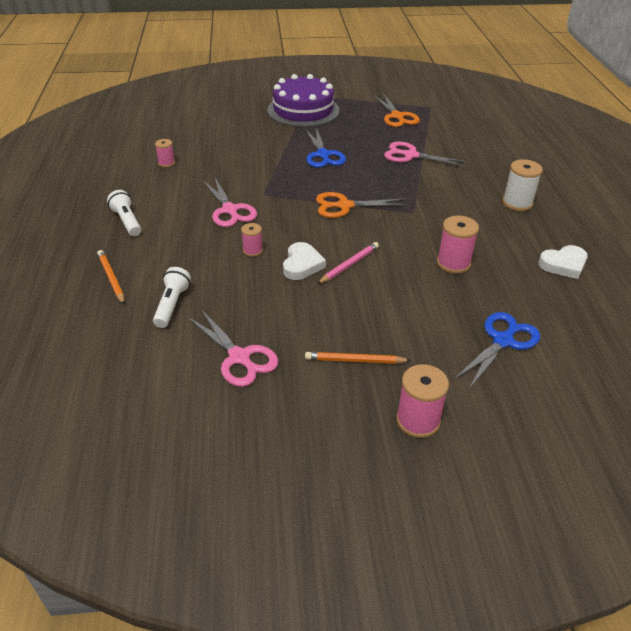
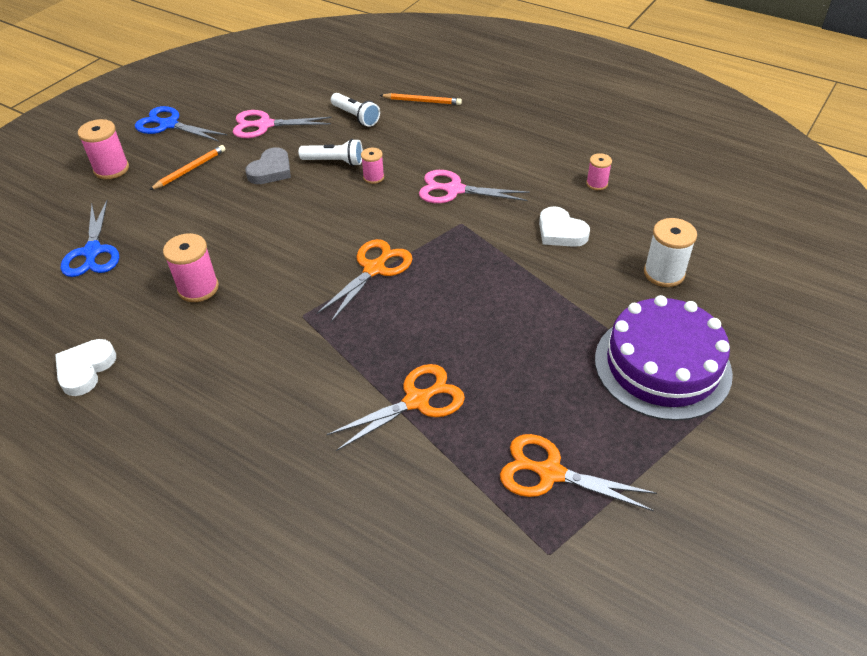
camera: 130 degrees right, 5 degrees up
white flashlight [107,190,141,236] -> white flashlight moved to [299,139,363,166]
white heart [283,242,326,280] -> white heart moved to [539,206,590,247]
blue scissors [306,128,346,168] -> blue scissors moved to [135,106,227,142]
pink pencil [317,242,379,284] -> none
pink scissors [384,142,468,167] -> orange scissors [327,364,465,451]
white spool [502,159,543,211] -> white spool moved to [644,218,697,287]
none -> grey heart [245,147,291,184]

